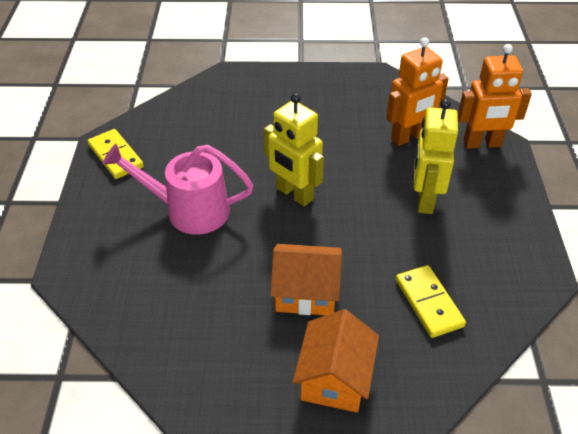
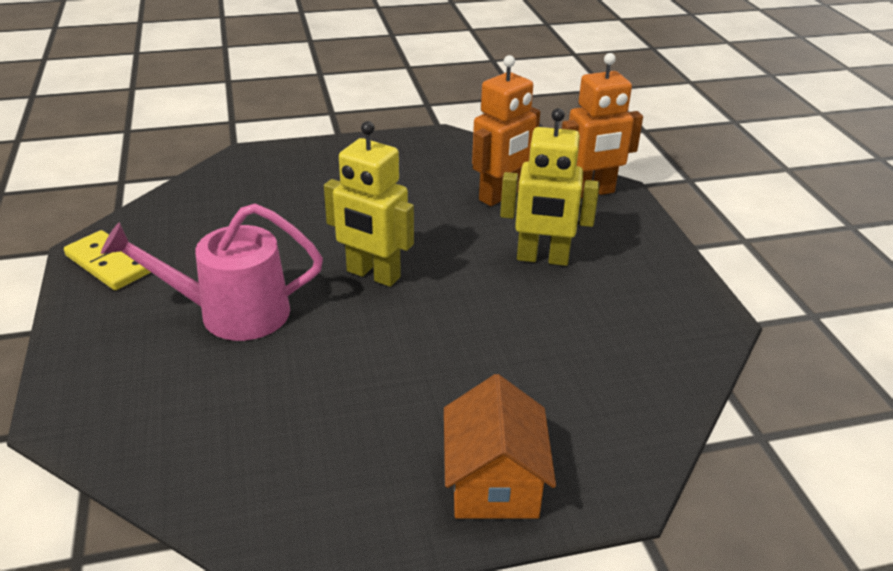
camera: 15 degrees left, 10 degrees down
orange house [270,244,342,315] -> none
yellow domino [396,265,466,338] -> none
yellow robot [414,99,458,214] -> yellow robot turned 75 degrees counterclockwise [500,108,599,266]

